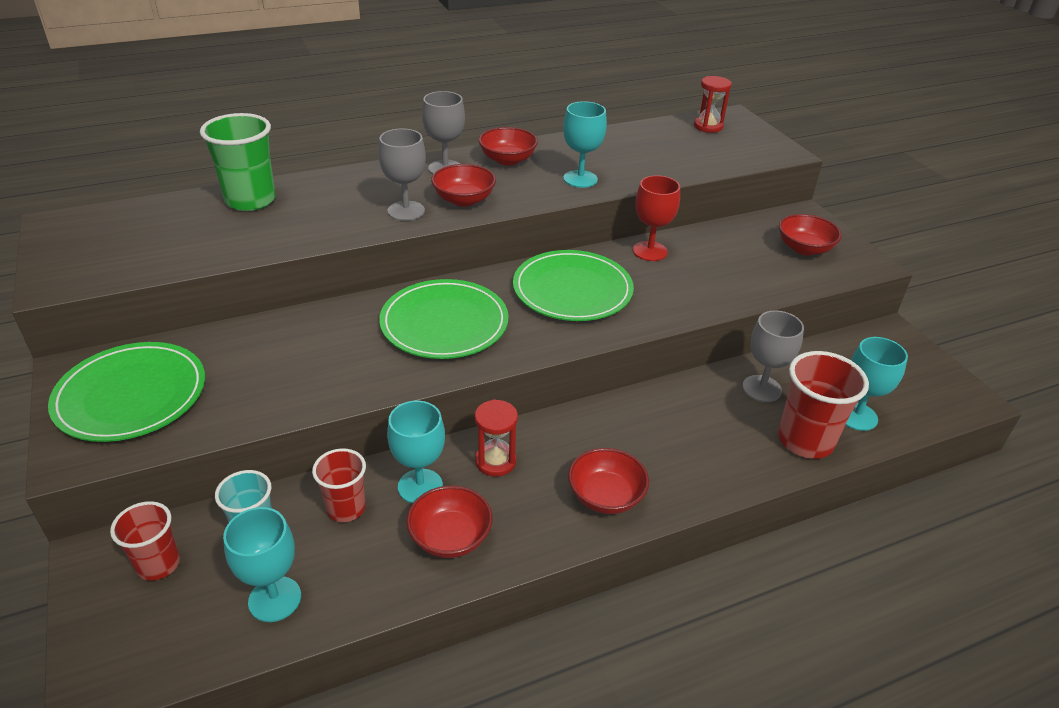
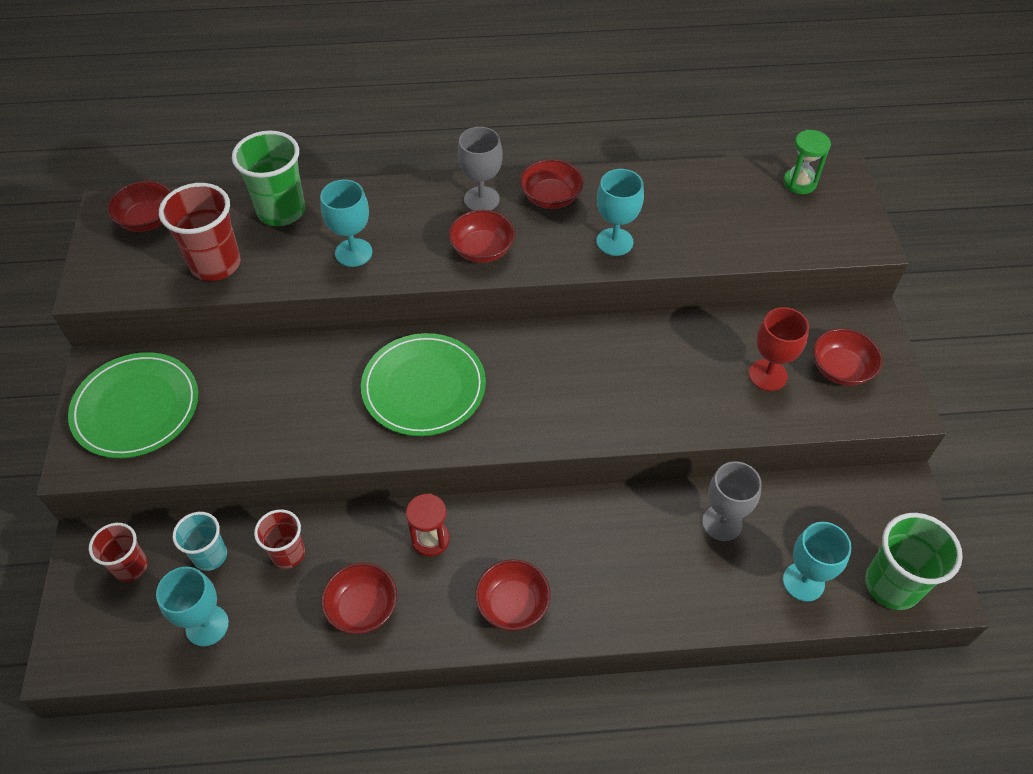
camera: 20 degrees right, 15 degrees up
grey goblet [379,128,426,221] -> none
turquoise goblet [387,401,445,504] -> turquoise goblet moved to [320,180,372,267]
green plate [513,250,634,321] -> none
red goblet [633,175,680,261] -> red goblet moved to [749,307,809,391]
red hourglass [694,76,732,133] -> green hourglass [783,130,831,194]
red cup [778,351,869,459] -> red cup moved to [159,183,241,281]
none -> red bowl [107,181,172,232]
none -> green cup [865,513,963,610]

